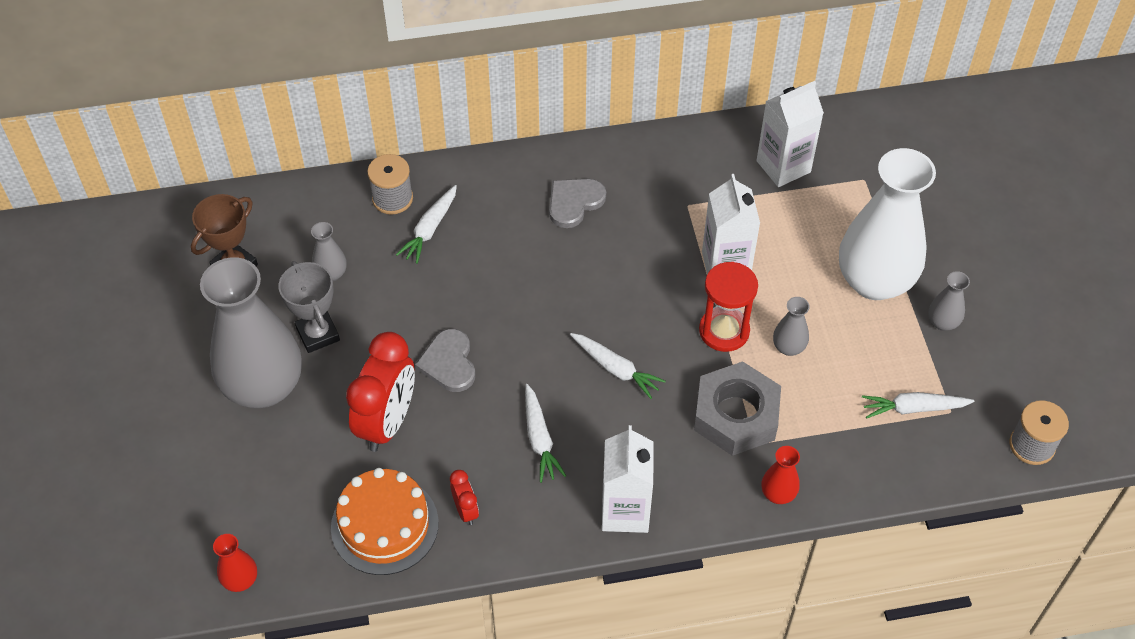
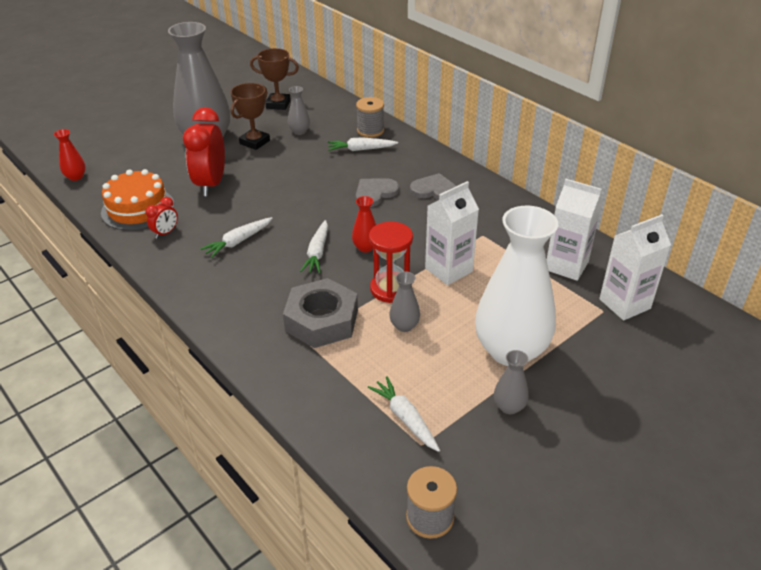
camera: 60 degrees right, 15 degrees down
grey trophy [278,261,340,353] -> brown trophy [231,83,270,150]
red clock [346,332,415,452] -> red clock turned 105 degrees clockwise [183,107,225,196]
grey heart [415,329,475,392] -> grey heart moved to [356,178,399,207]
white carton [602,425,654,533] -> white carton moved to [599,214,671,321]
red vase [761,446,800,504] -> red vase moved to [352,196,376,252]

